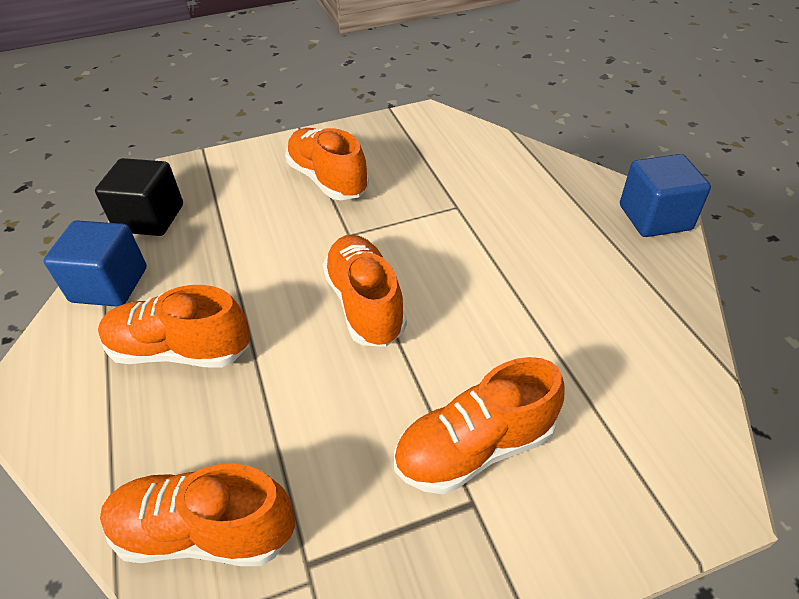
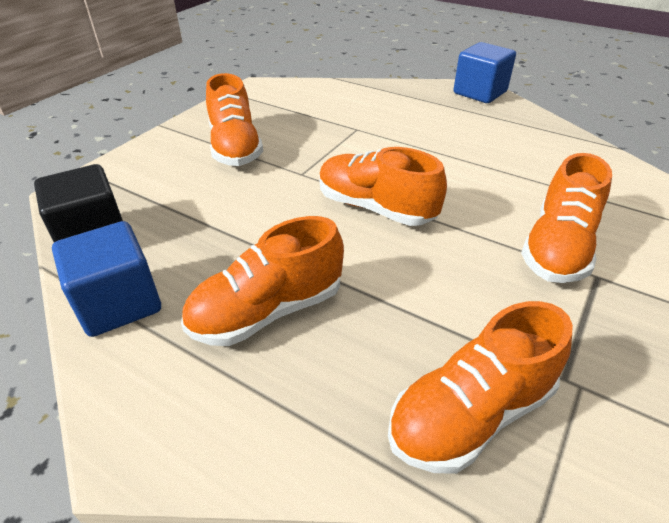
camera: 40 degrees left, 5 degrees down
orange shoe [285,128,369,200] -> orange shoe turned 120 degrees counterclockwise [206,73,263,166]

